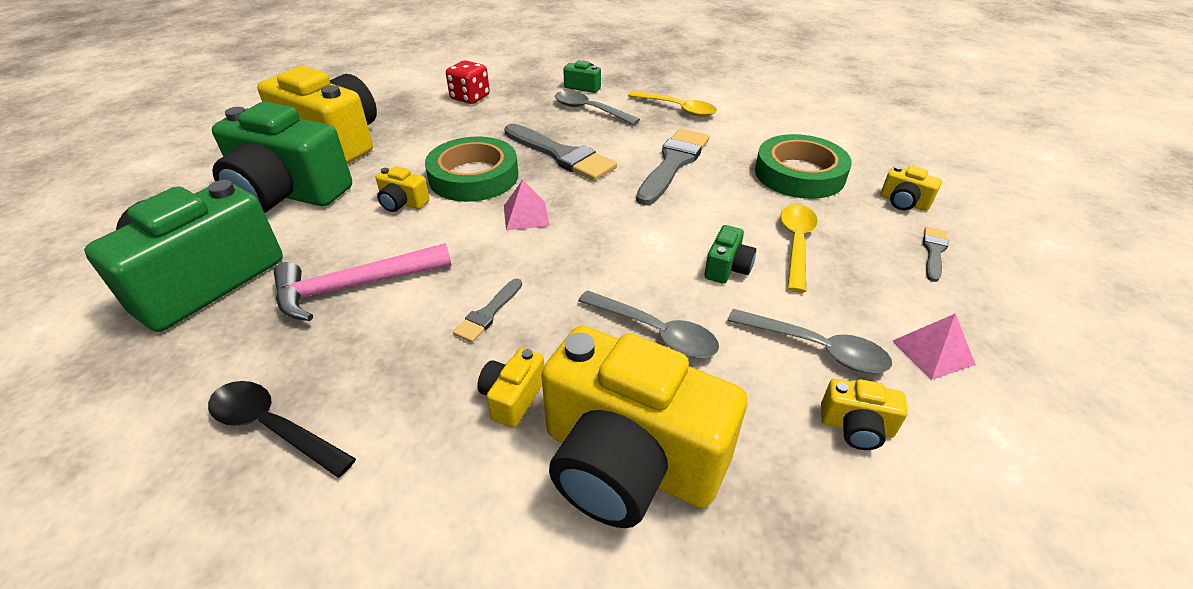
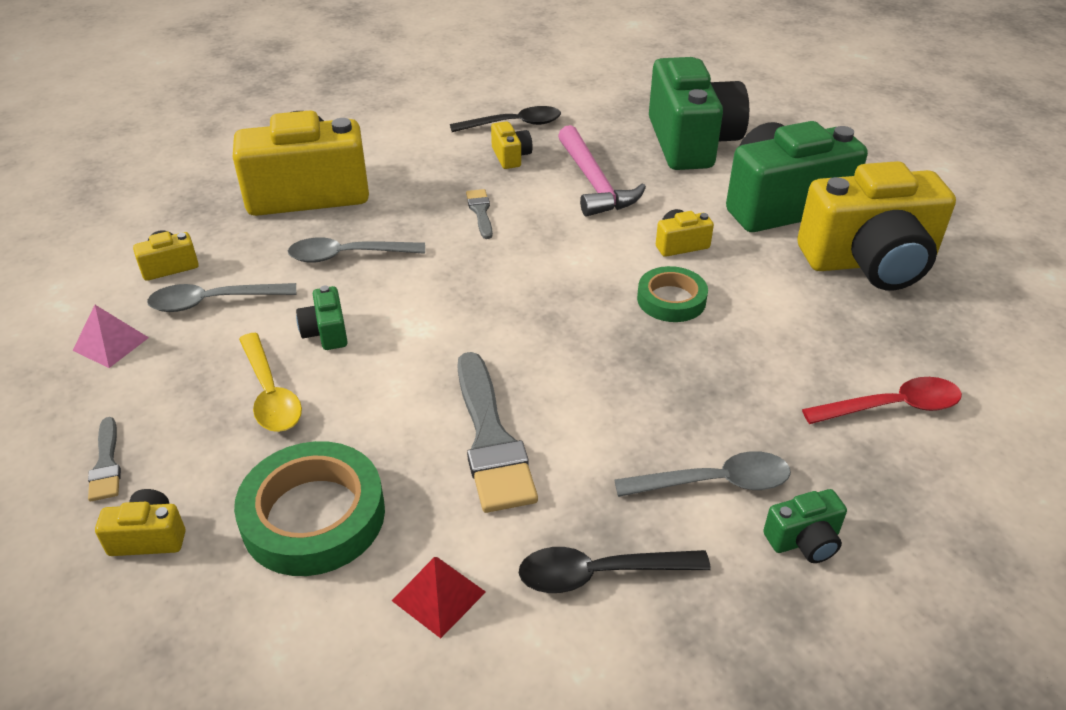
camera: 140 degrees right, 0 degrees up
pink hammer [274,243,452,321] -> pink hammer turned 135 degrees clockwise [558,125,646,217]
green tape [425,137,518,202] -> green tape [637,266,708,322], size x0.62
red dice [446,60,490,104] -> red spoon [802,377,962,424]
yellow camera [477,348,544,428] -> yellow camera moved to [491,121,533,169]
grey brush [504,124,617,181] -> none
pink pyramid [504,179,549,230] -> none
yellow spoon [628,91,717,117] -> black spoon [519,547,711,593]
none -> red pyramid [392,557,486,638]

